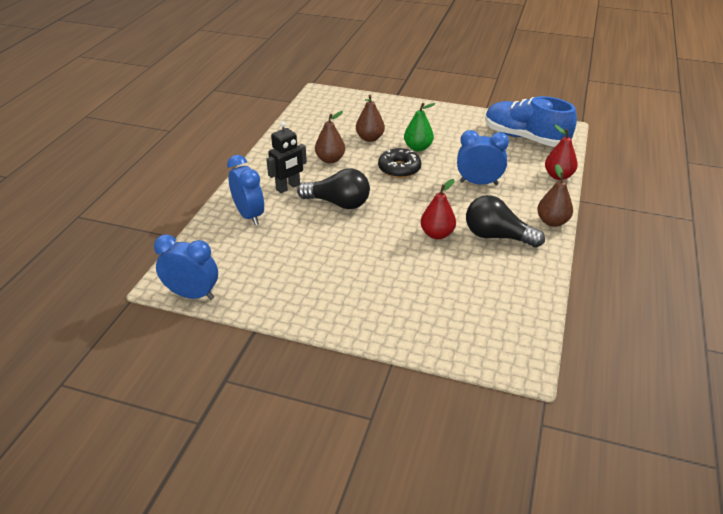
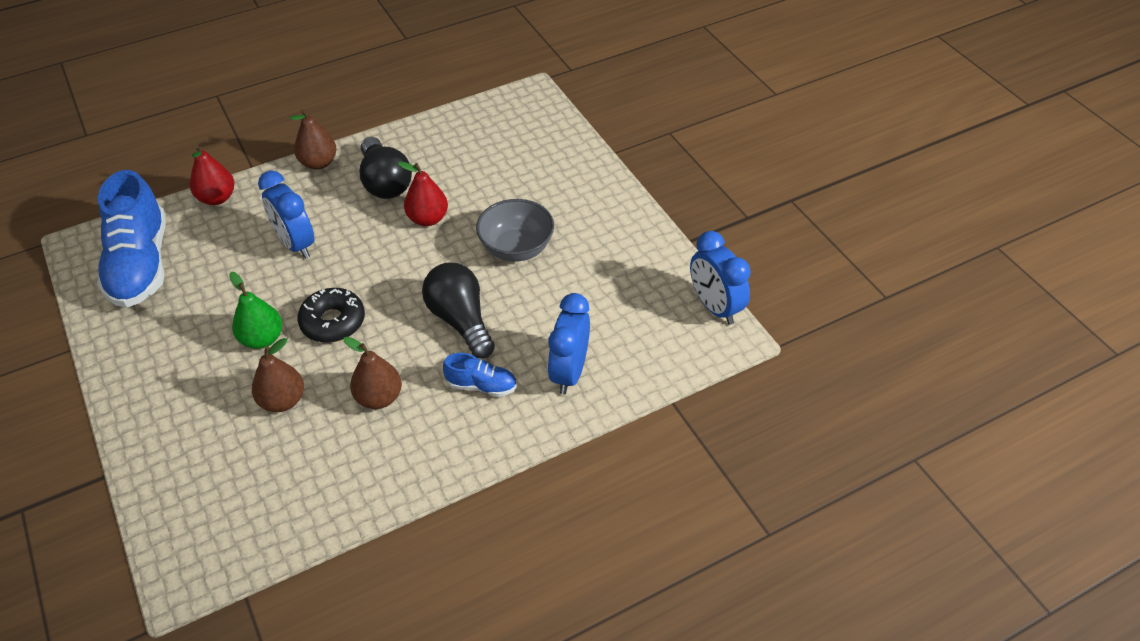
camera: 135 degrees left, 10 degrees up
black robot [266,122,307,193] -> blue shoe [443,353,517,397]
none -> grey bowl [476,199,554,262]

